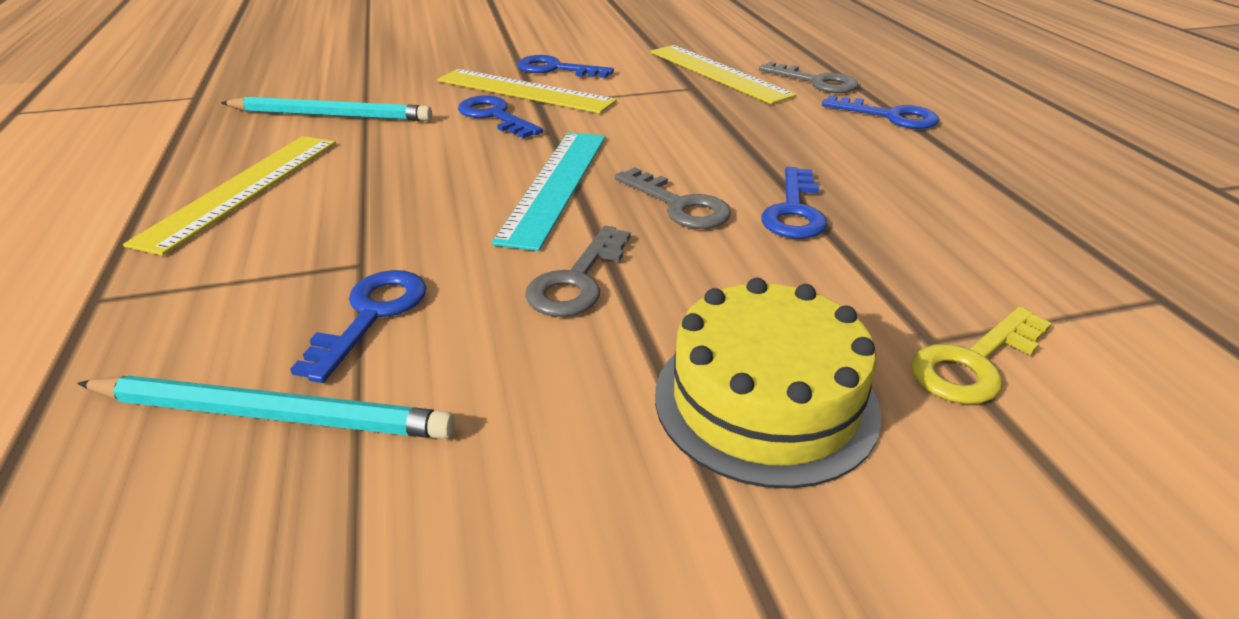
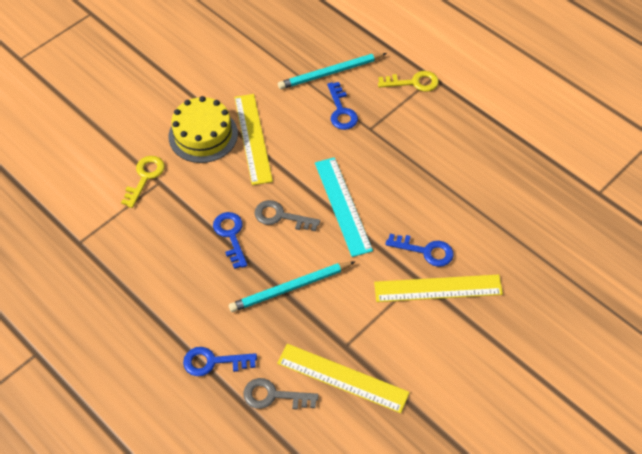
camera: 150 degrees right, 20 degrees up
yellow ruler [123,136,336,256] -> yellow ruler moved to [234,94,273,185]
turquoise pencil [221,97,432,121] -> turquoise pencil moved to [229,262,355,312]
blue key [517,55,614,78] -> none
grey key [525,226,631,317] -> none
none -> yellow key [378,71,439,92]

